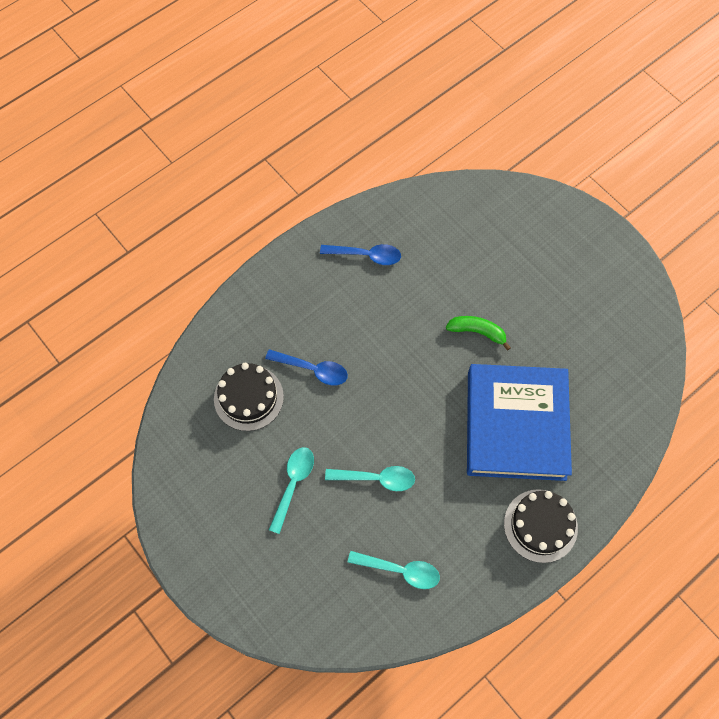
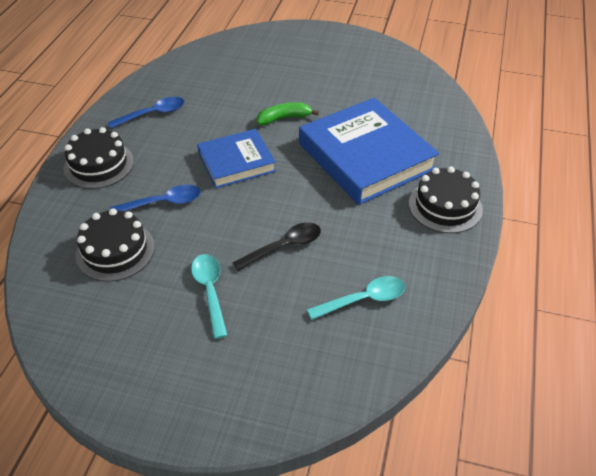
camera: 35 degrees left, 20 degrees down
turquoise spoon [325,466,415,491] -> black spoon [233,222,321,271]
none -> black cake [64,127,134,189]
none -> blue book [197,129,276,188]

